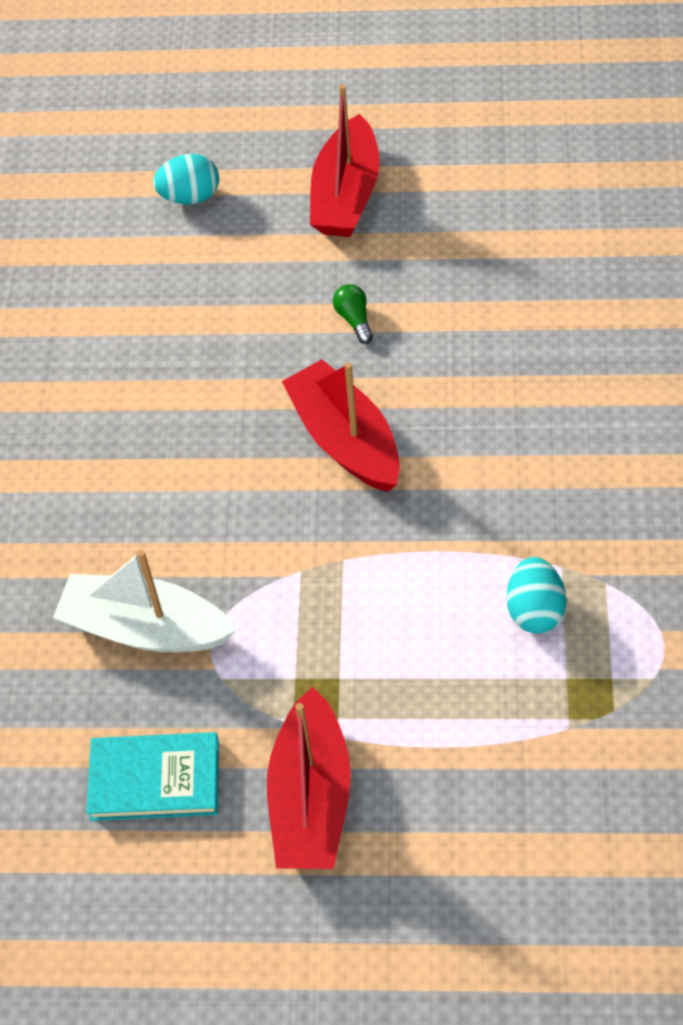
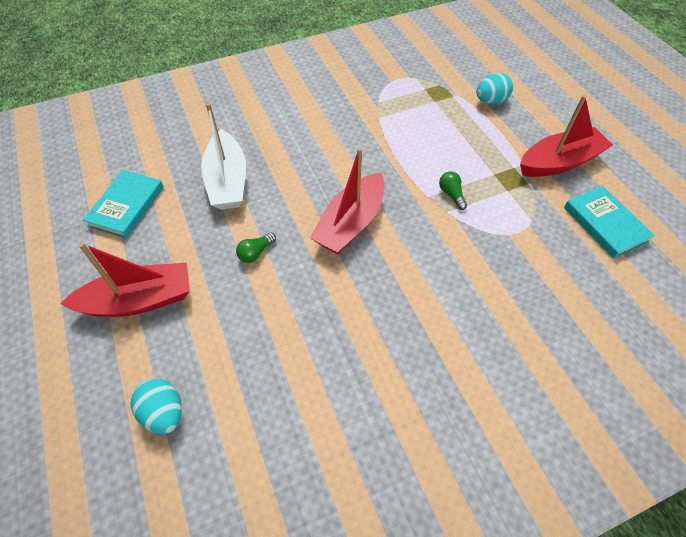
camera: 120 degrees left, 0 degrees up
white boat [53,550,237,652] -> white boat moved to [201,103,246,210]
turquoise egg [507,557,567,634] -> turquoise egg moved to [476,73,513,104]
none -> turquoise book [83,170,164,239]
none -> green light bulb [439,171,467,210]

